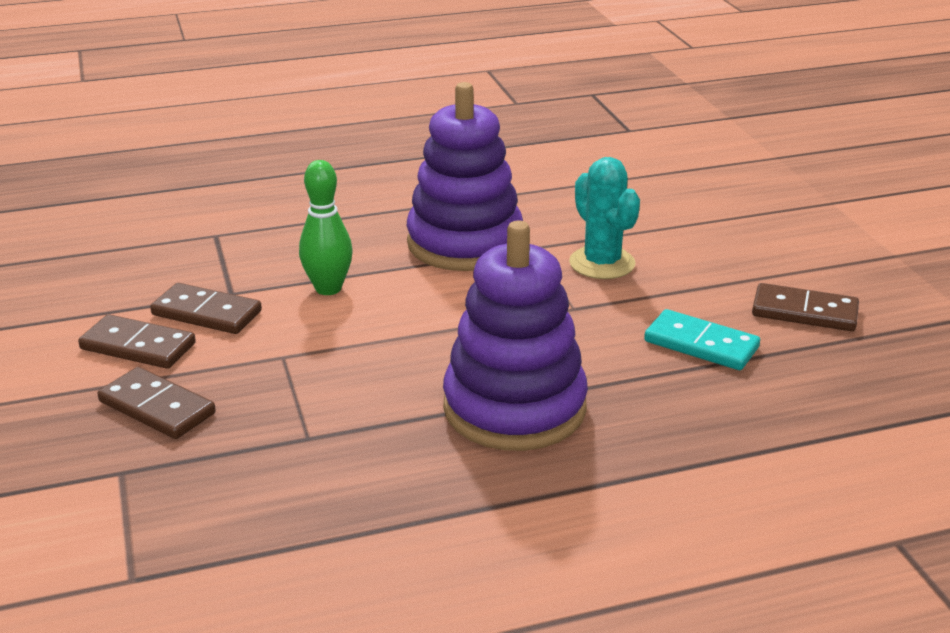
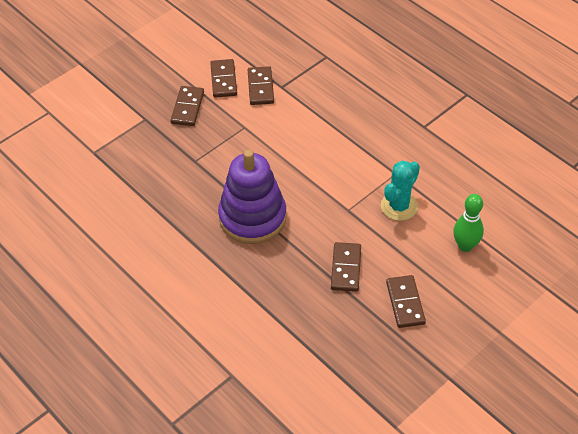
camera: 65 degrees right, 20 degrees up
green bowling pin [299,160,353,295] -> green bowling pin moved to [453,194,484,252]
purple stacking toy [407,82,523,271] -> none
turquoise domino [644,309,760,370] -> brown domino [331,242,361,292]

